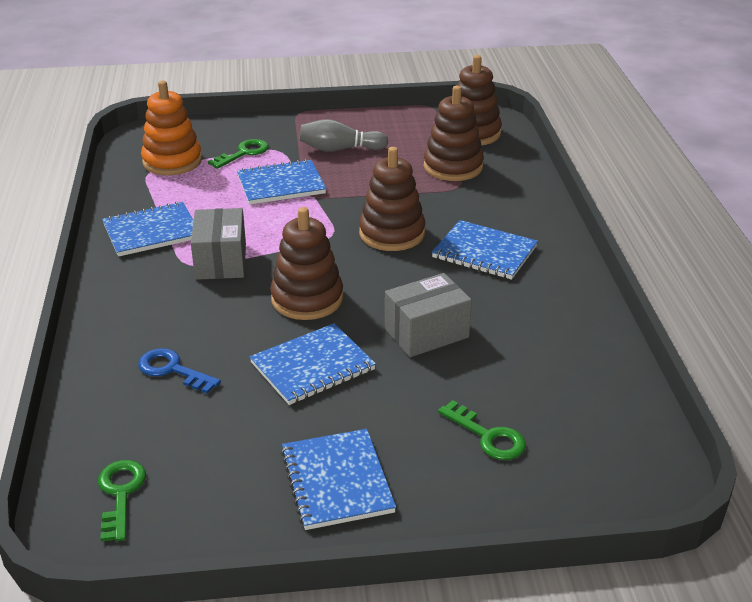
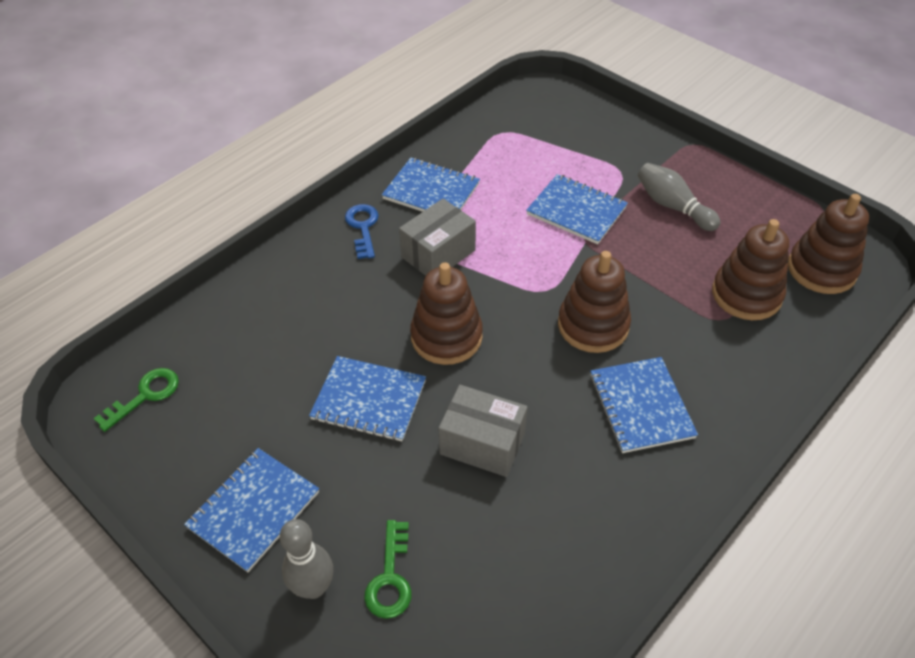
camera: 50 degrees right, 15 degrees up
blue key [138,348,221,394] -> blue key moved to [345,204,379,259]
orange stacking toy [141,81,202,175] -> none
green key [208,139,269,169] -> none
none -> grey bowling pin [280,519,333,599]

